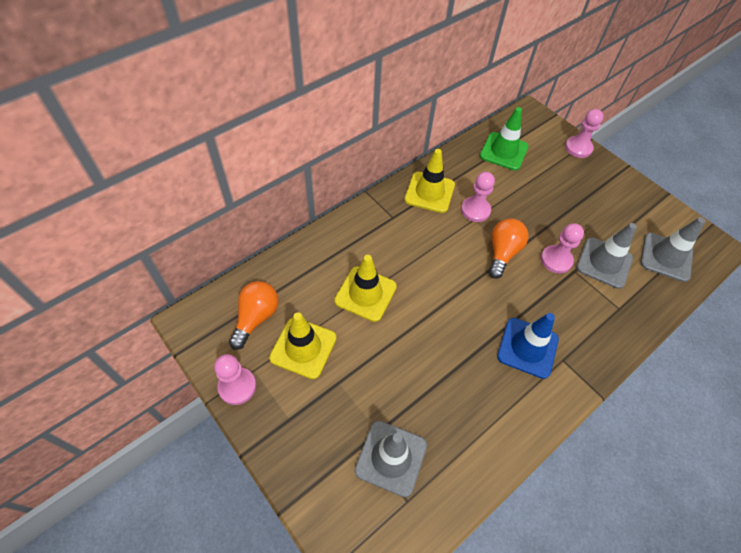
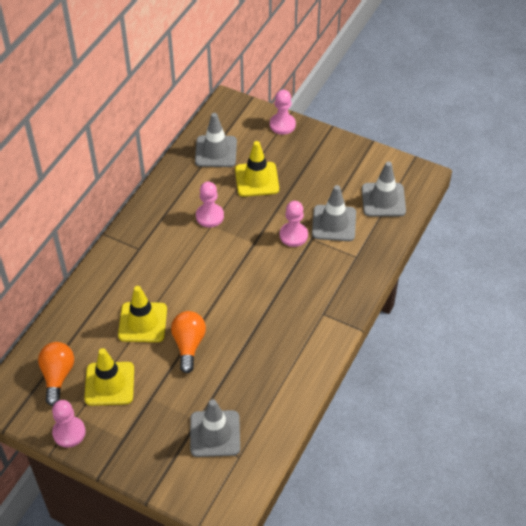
camera: 20 degrees left, 5 degrees down
yellow traffic cone [404,149,455,213] -> yellow traffic cone moved to [235,141,279,197]
green traffic cone [480,107,528,171] -> grey traffic cone [195,113,237,167]
orange light bulb [489,218,528,279] -> orange light bulb moved to [171,311,206,373]
blue traffic cone [497,313,559,379] -> none

